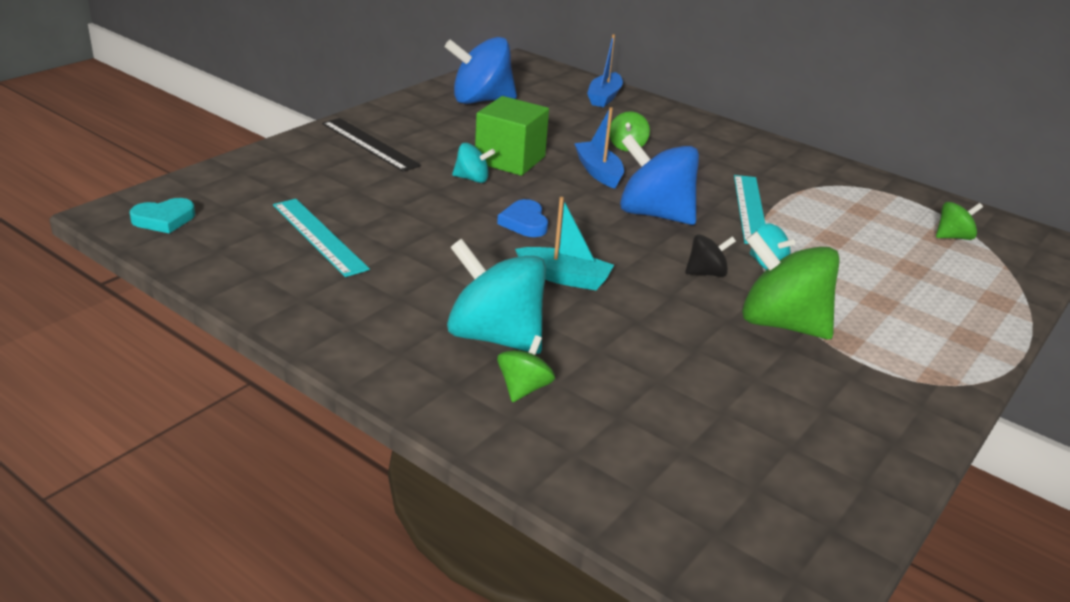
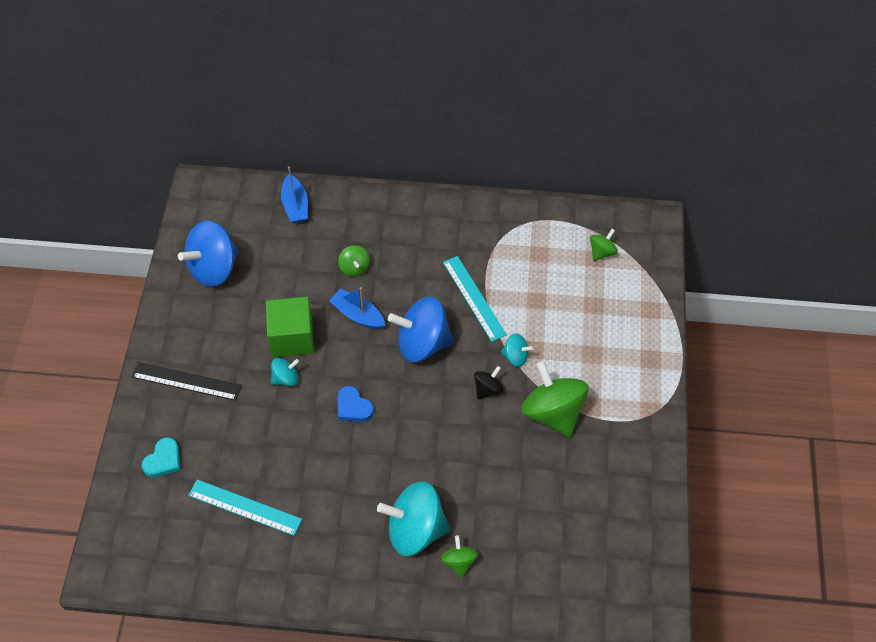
camera: 30 degrees left, 25 degrees up
turquoise heart [130,198,195,234] -> turquoise heart moved to [142,437,180,478]
turquoise boat [515,197,614,290] -> none
green spinning top [742,231,840,339] -> green spinning top turned 60 degrees clockwise [521,361,589,437]

